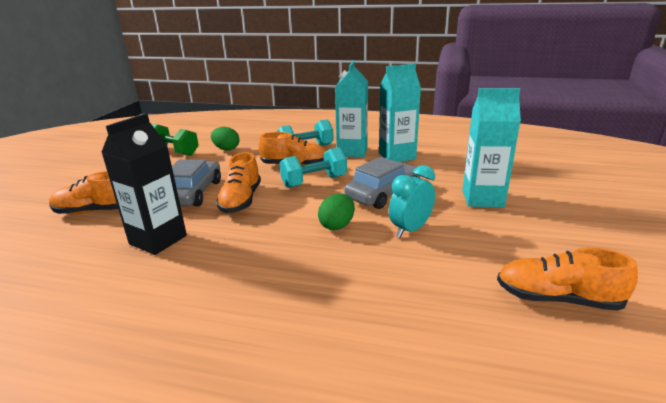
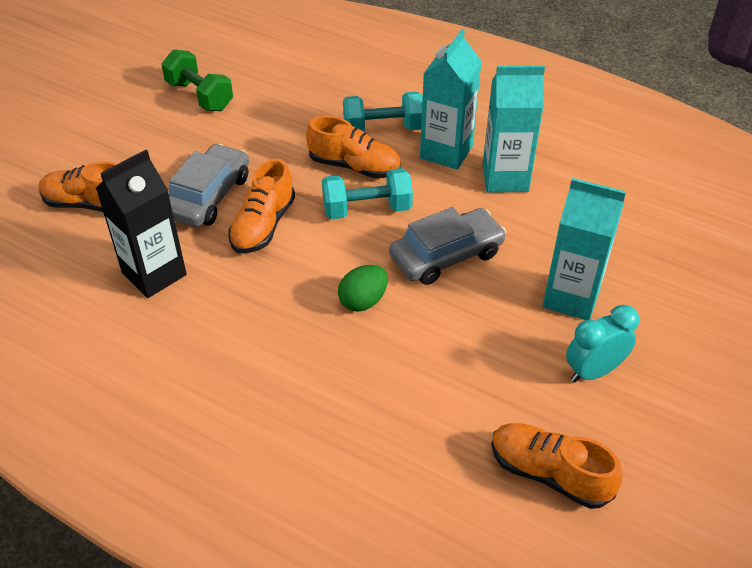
camera: 15 degrees right, 20 degrees up
green egg [211,127,239,150] -> none
turquoise clock [389,165,435,237] -> turquoise clock moved to [566,305,639,383]

